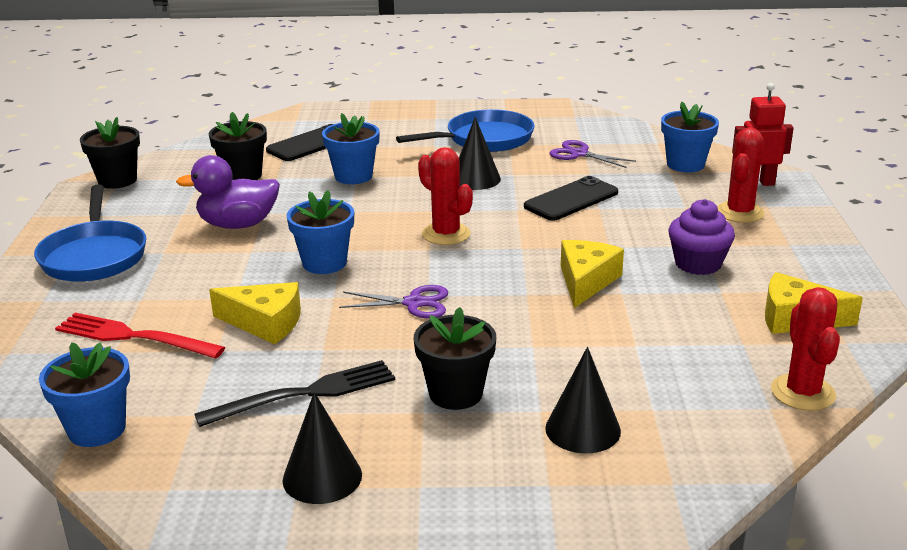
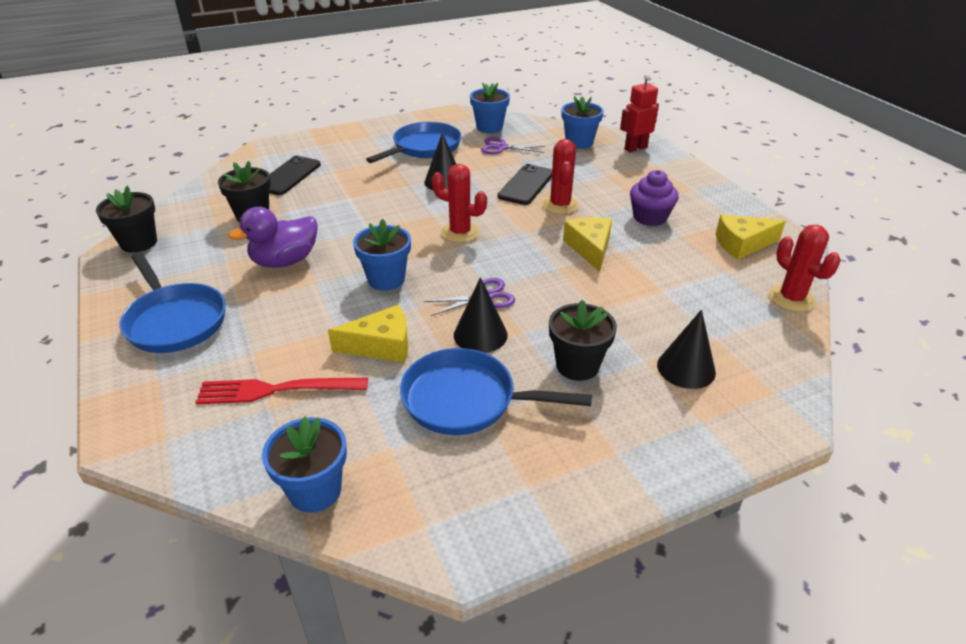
camera: 25 degrees left, 10 degrees up
black fork [194,360,395,427] -> blue pan [400,348,592,435]
black cone [283,392,362,504] -> black cone moved to [454,277,508,353]
blue flower pot [322,113,380,184] -> blue flower pot moved to [470,83,510,133]
red cactus [717,128,765,223] -> red cactus moved to [542,139,579,214]

